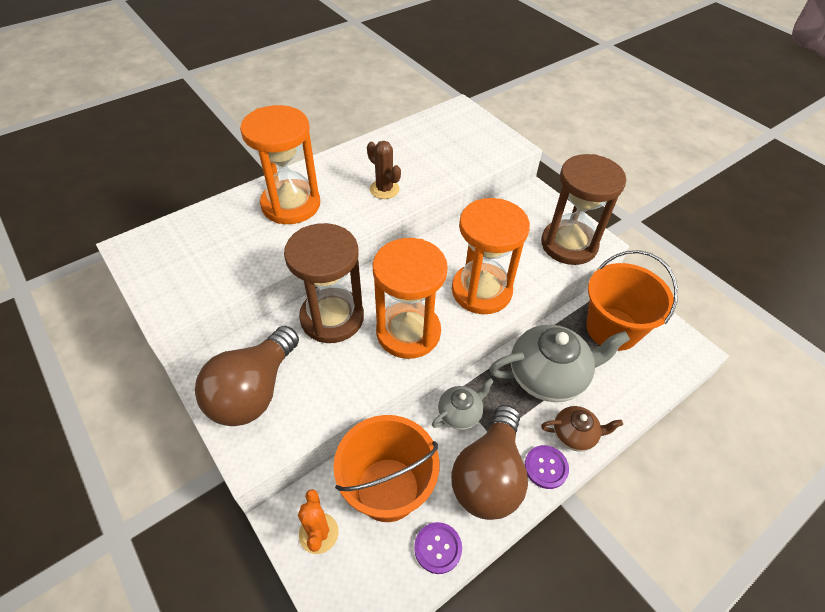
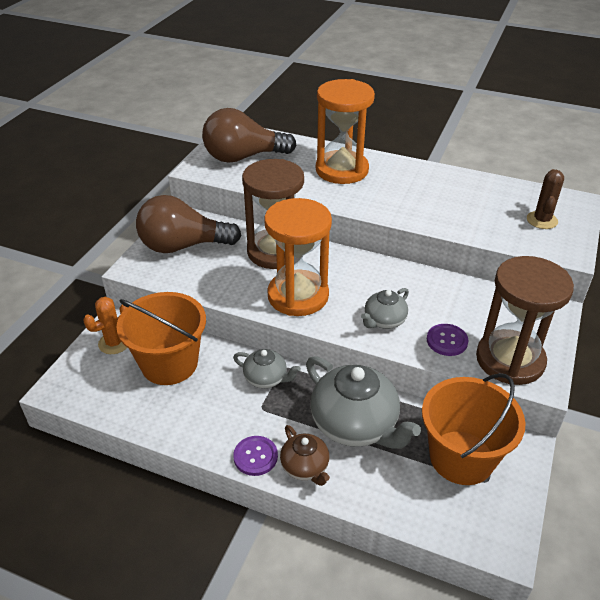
camera: 60 degrees right, 10 degrees down
brown cactus [367,141,401,199] -> brown cactus moved to [527,169,564,229]
purple button [414,522,462,574] -> purple button moved to [427,324,469,356]
brown light bulb [451,405,528,520] -> brown light bulb moved to [202,108,296,163]
orange hourglass [452,198,530,314] -> grey teapot [361,288,409,329]

